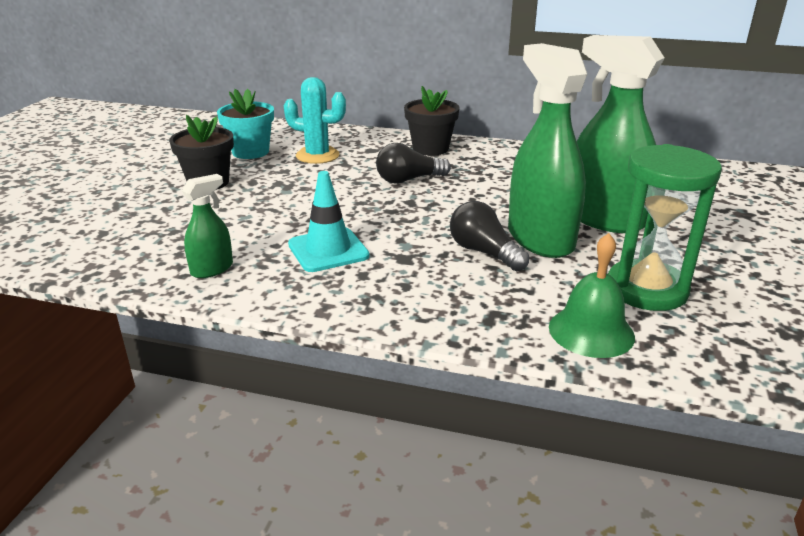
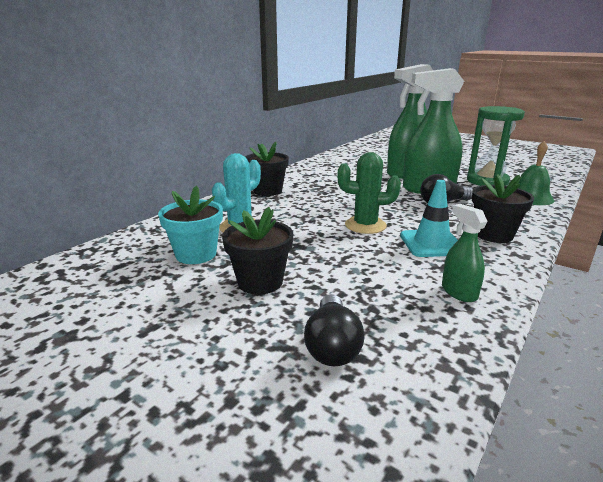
camera: 70 degrees left, 5 degrees down
black light bulb [376,143,451,184] -> black light bulb moved to [304,294,364,366]
none -> green cactus [337,152,401,234]
none -> black flower pot [472,175,534,243]

